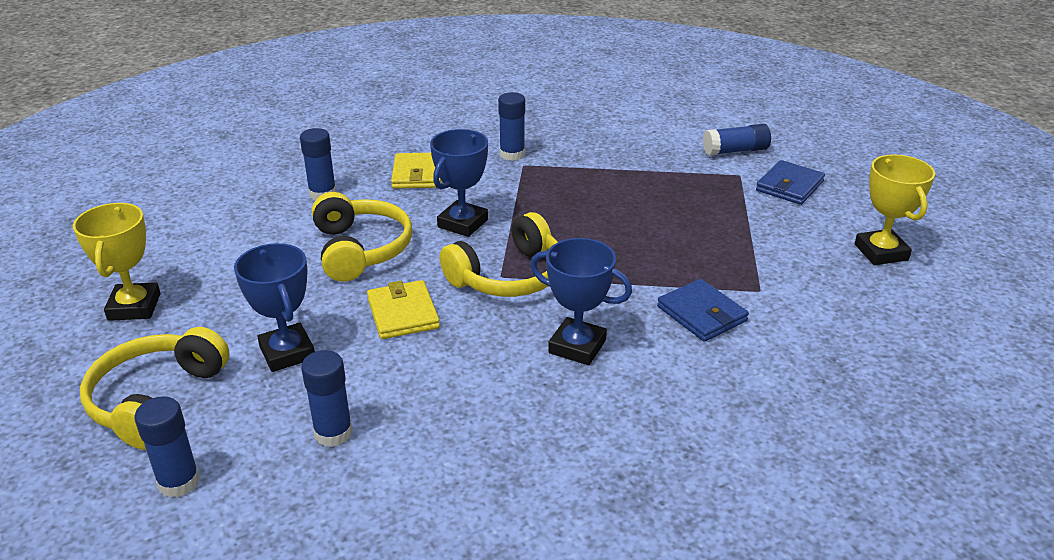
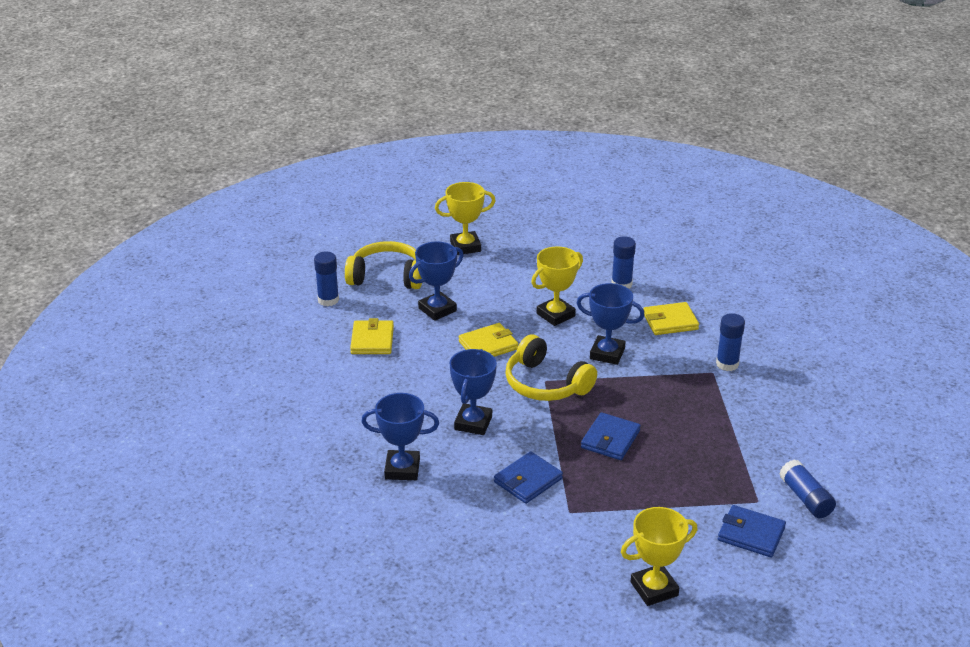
camera: 80 degrees right, 0 degrees up
blue glue stick [301,350,353,447] -> yellow wallet [350,318,394,354]
yellow headphones [312,192,412,282] -> yellow trophy [531,246,583,326]
none -> blue trophy [361,393,439,480]
none -> blue wallet [581,412,641,460]

